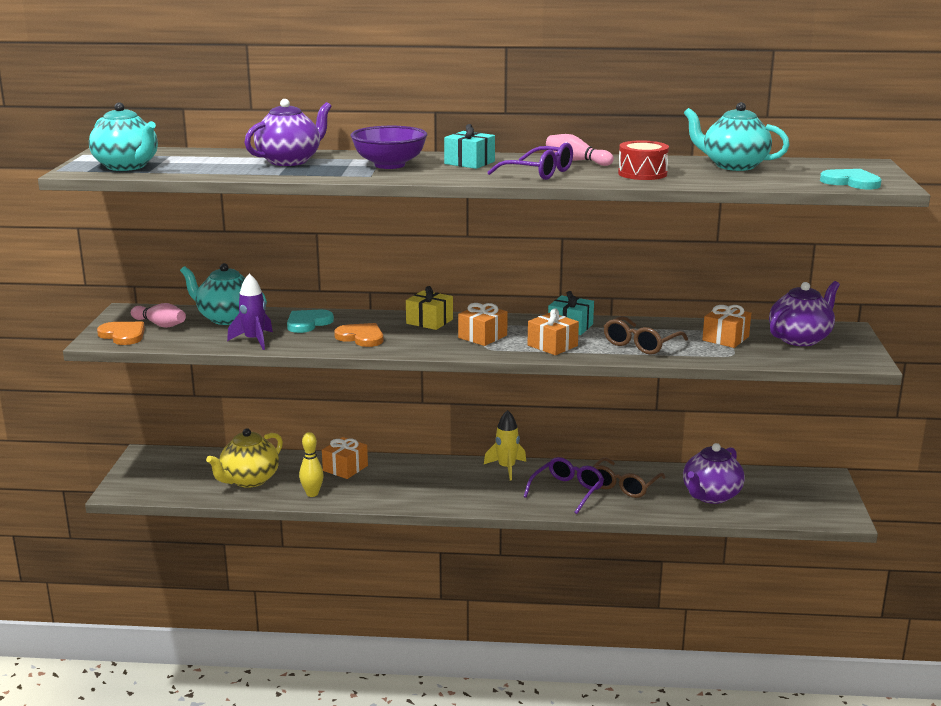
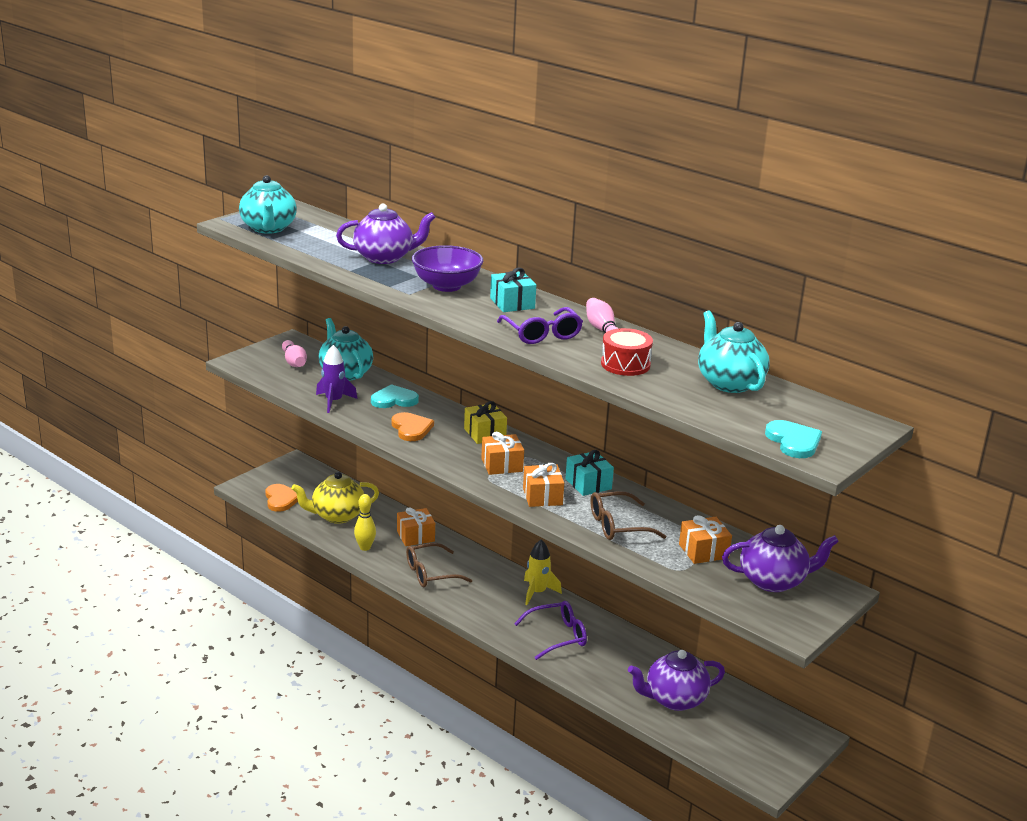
camera: 35 degrees right, 5 degrees up
orange heart [97,322,145,345] -> orange heart moved to [265,484,298,512]
brown glasses [593,457,666,498] -> brown glasses moved to [406,543,472,587]

